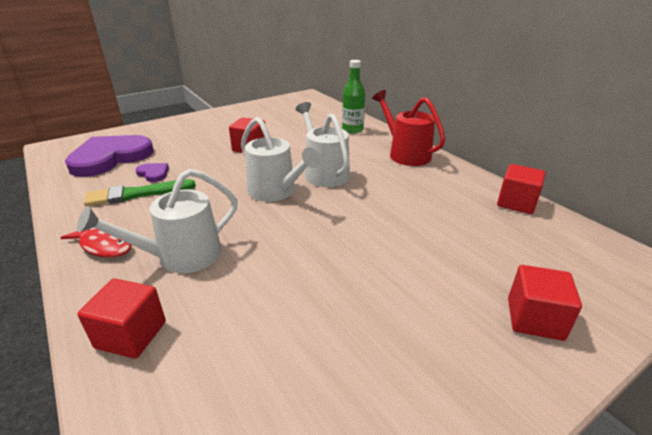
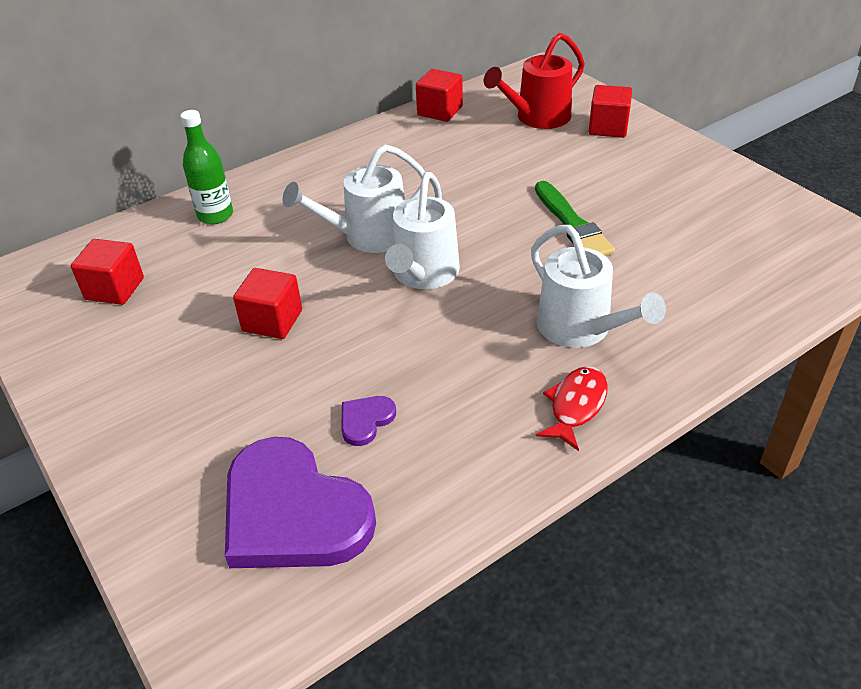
camera: 90 degrees left, 10 degrees up
red cube [77,278,166,359] -> red cube moved to [71,239,144,305]
green brush [84,179,196,206] -> green brush moved to [535,181,615,256]
white watering can [241,117,321,202] -> white watering can turned 150 degrees clockwise [385,172,460,289]
red watering can [372,90,445,166] -> red watering can moved to [484,33,585,129]

